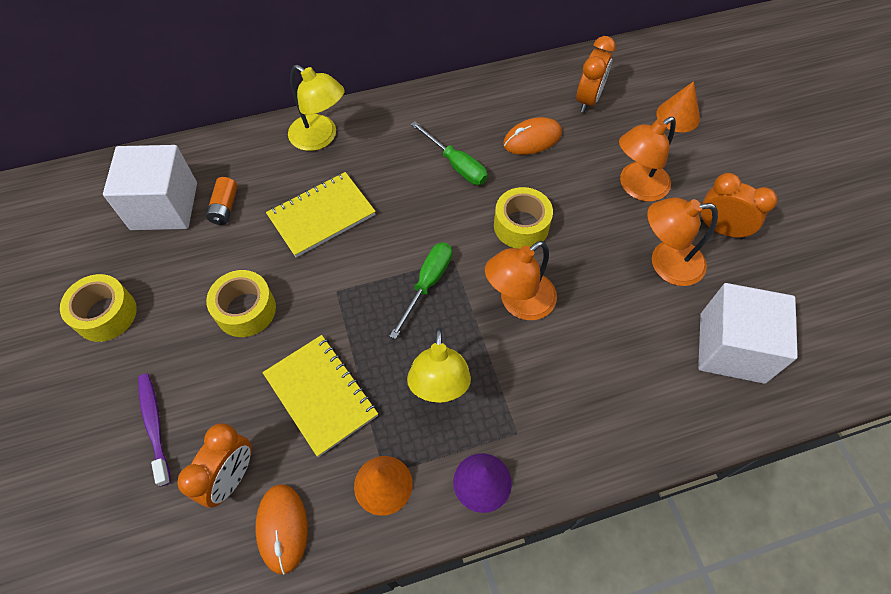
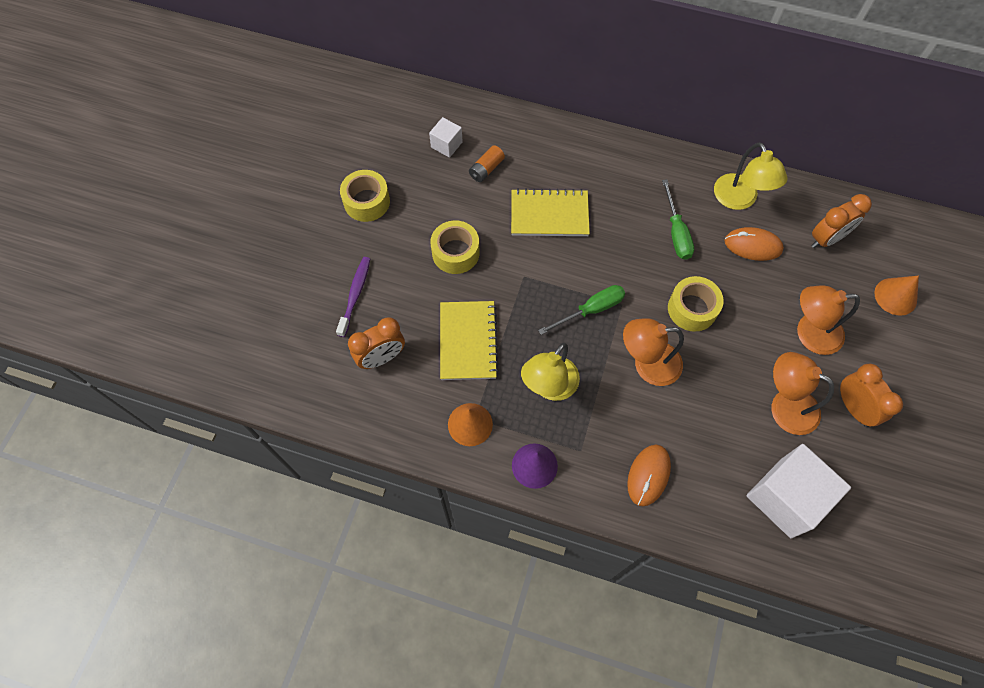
camera: 35 degrees right, 5 degrees up
white cube [103,145,197,230] -> white cube [429,117,463,158], size x0.49
orange mouse [255,484,308,574] -> orange mouse moved to [627,445,671,506]
yellow lamp [288,65,344,151] -> yellow lamp moved to [714,142,787,210]

